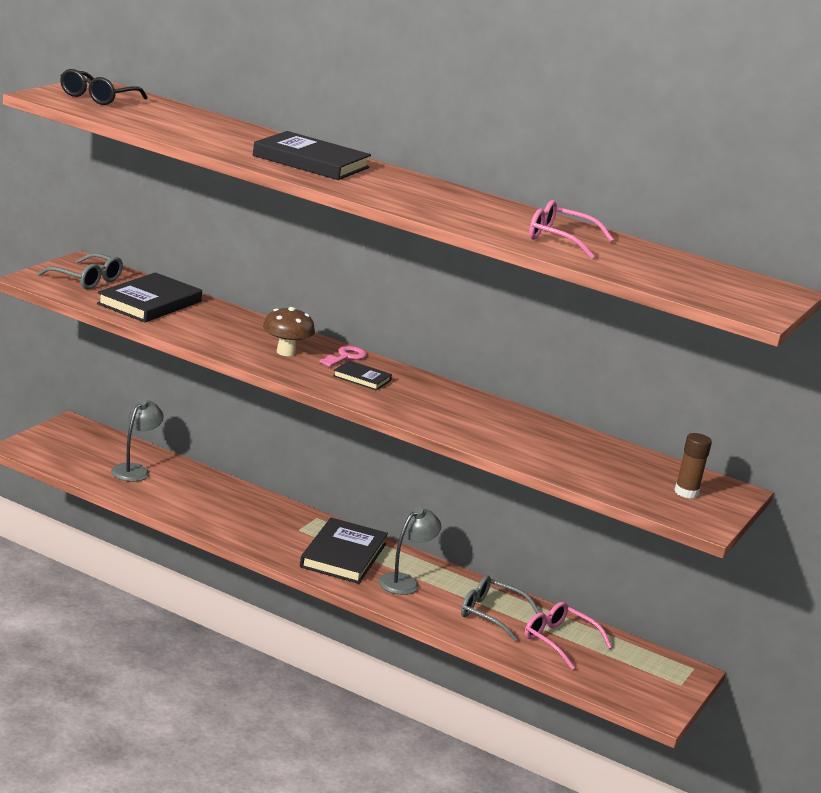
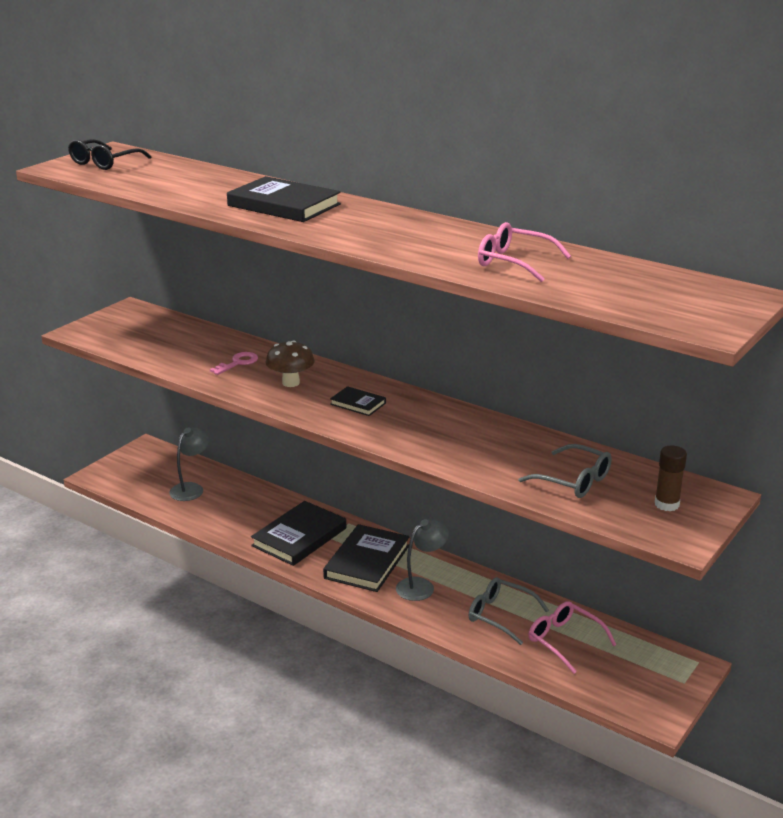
camera: 10 degrees right, 5 degrees up
grey glasses [38,253,123,289] -> grey glasses moved to [519,444,612,498]
black book [97,272,202,322] -> black book moved to [251,501,346,566]
pink key [320,346,367,367] -> pink key moved to [210,352,258,375]

